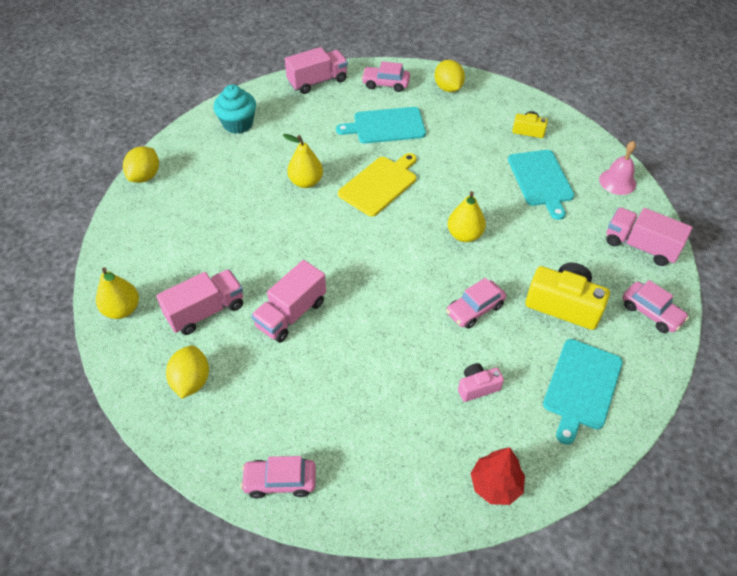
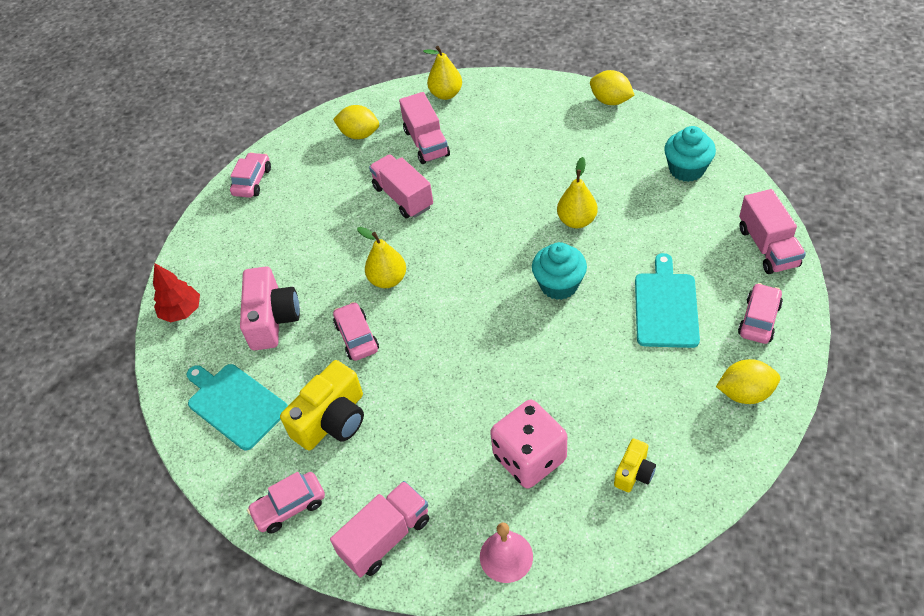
camera: 110 degrees right, 0 degrees up
yellow cutting board [338,153,417,217] -> turquoise cupcake [532,242,587,300]
yellow pear [447,191,486,242] -> yellow pear moved to [357,227,406,288]
pink camera [458,363,504,402] -> pink camera [240,266,300,350], size x1.87
turquoise cutting board [508,150,574,220] -> pink dice [490,400,567,489]

